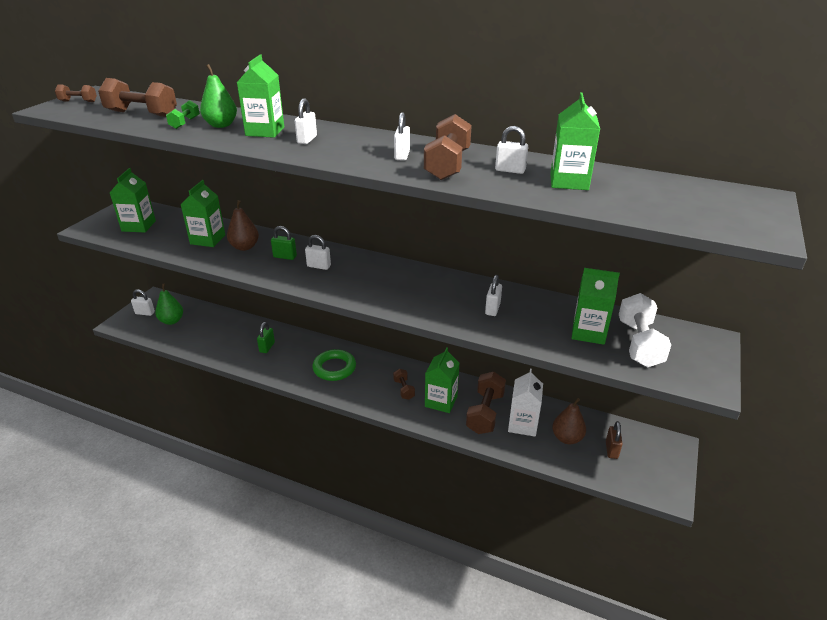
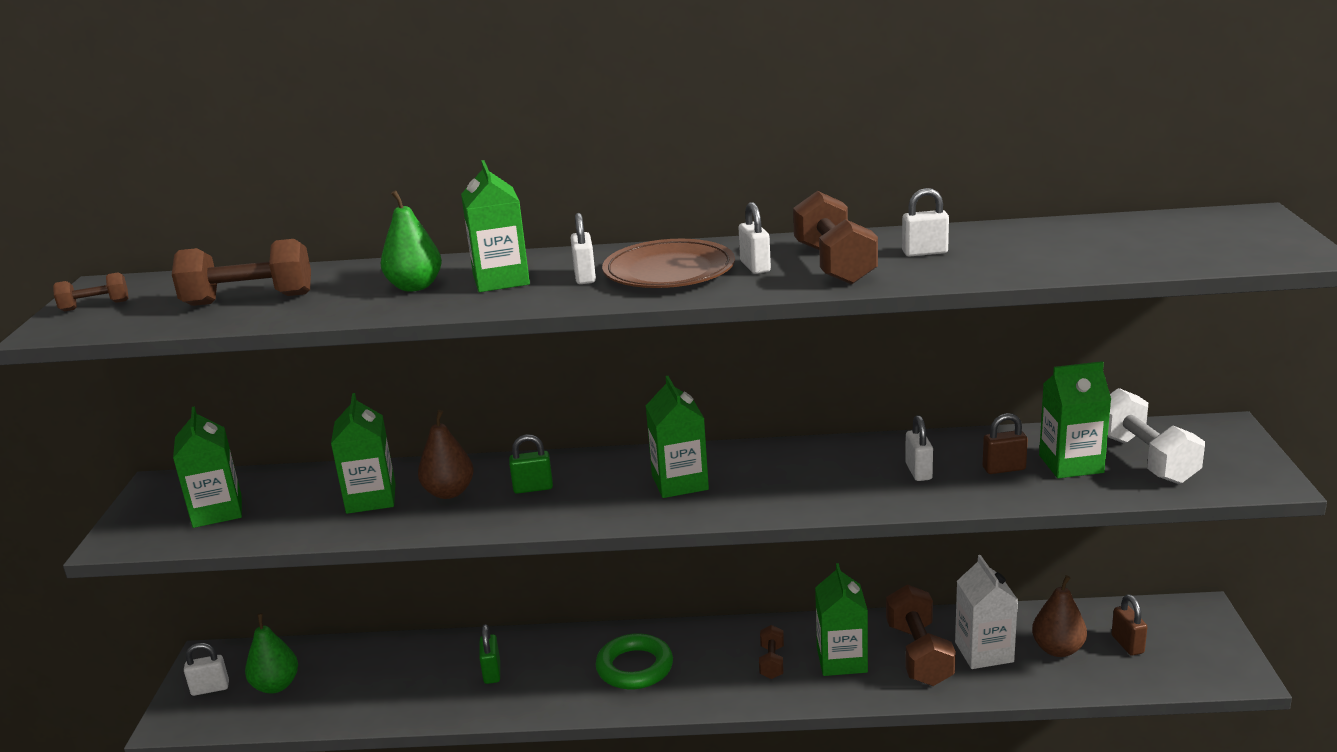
camera: 20 degrees left, 10 degrees down
green dumbbell [166,100,200,129] -> none
white padlock [305,235,331,270] -> none
brown dumbbell [393,369,415,400] -> brown dumbbell turned 45 degrees clockwise [759,625,784,679]
green carton [550,92,600,190] -> green carton moved to [646,376,709,498]
none -> brown plate [602,239,735,288]
none -> brown padlock [982,413,1028,474]

